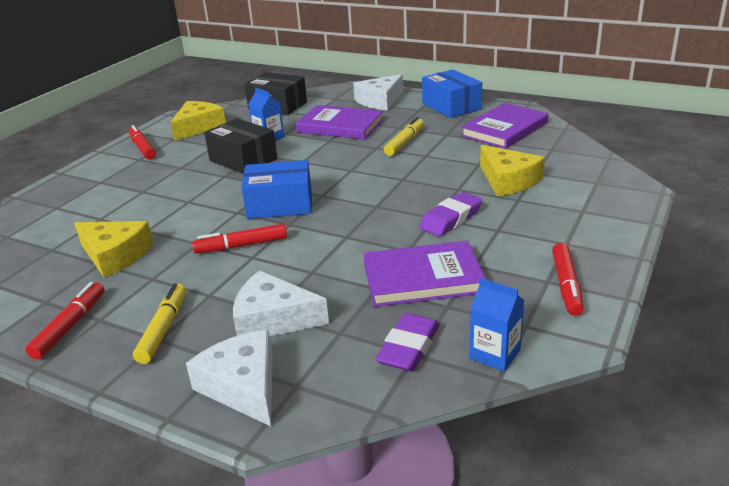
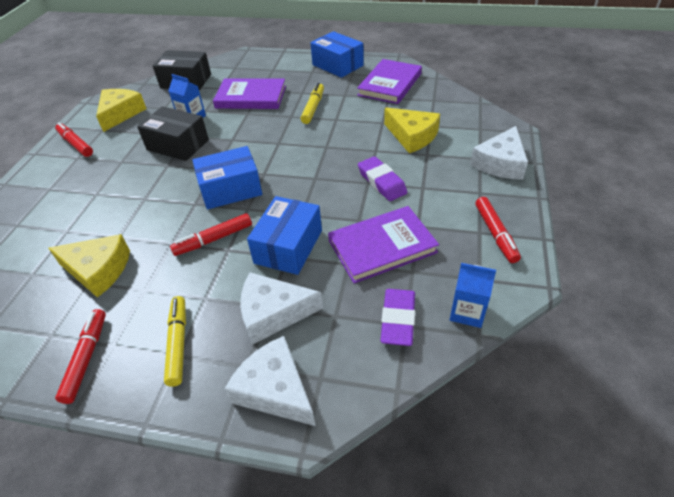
camera: 15 degrees left, 15 degrees up
white cheese [353,74,403,111] -> white cheese moved to [470,126,528,180]
purple eraser [419,192,482,236] -> purple eraser turned 60 degrees counterclockwise [358,156,407,201]
none -> blue box [247,196,322,275]

